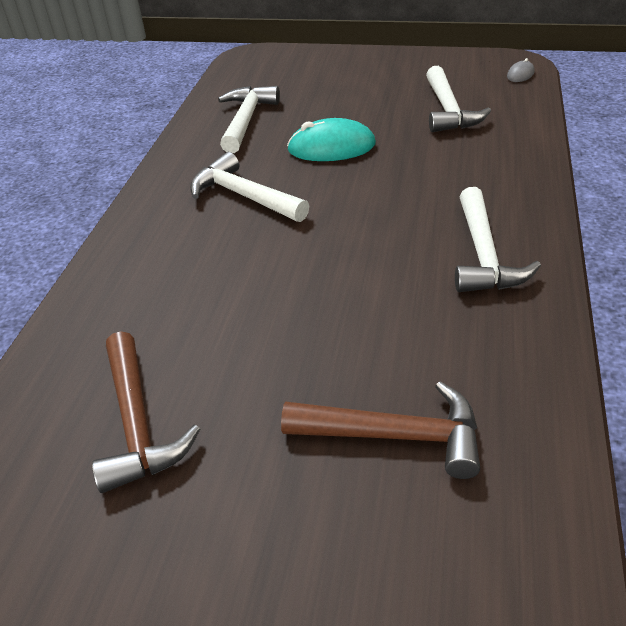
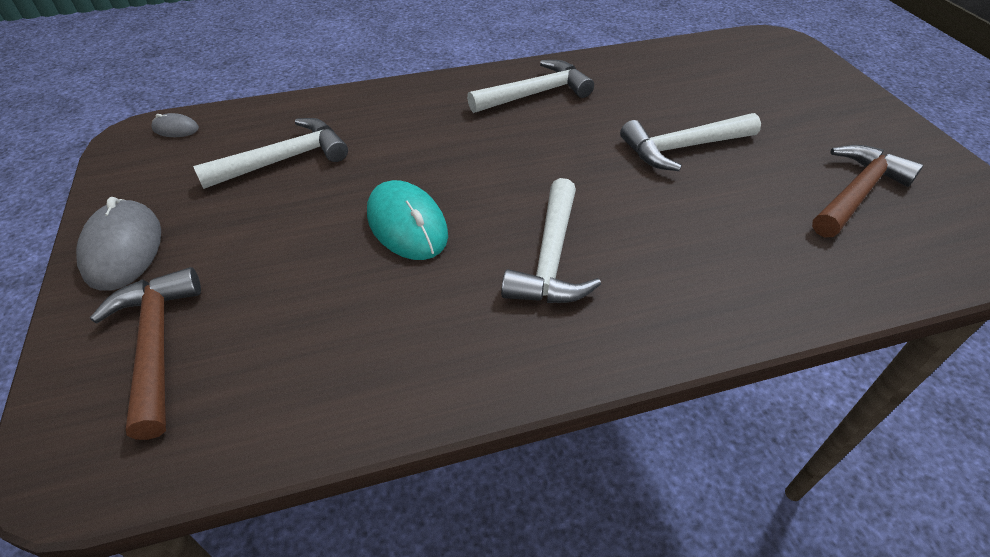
camera: 120 degrees left, 5 degrees up
white hammer [218,86,280,153] -> white hammer moved to [620,113,761,171]
brown hammer [281,381,480,479] -> brown hammer moved to [90,267,201,440]
none -> grey mouse [76,197,161,291]

